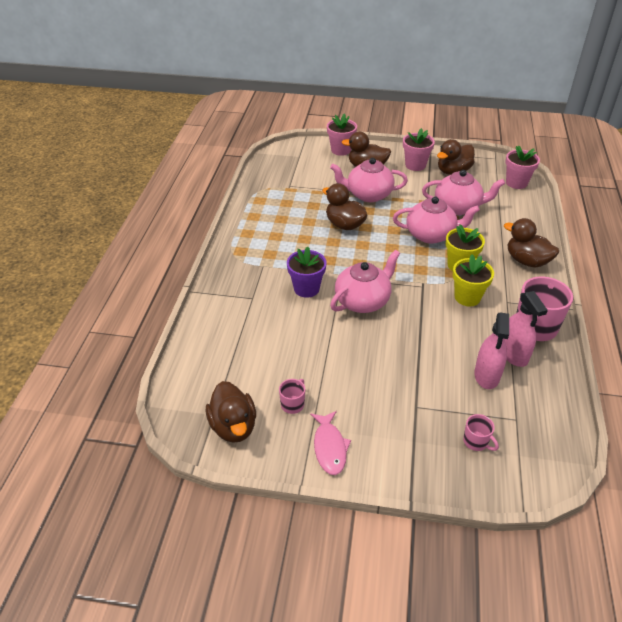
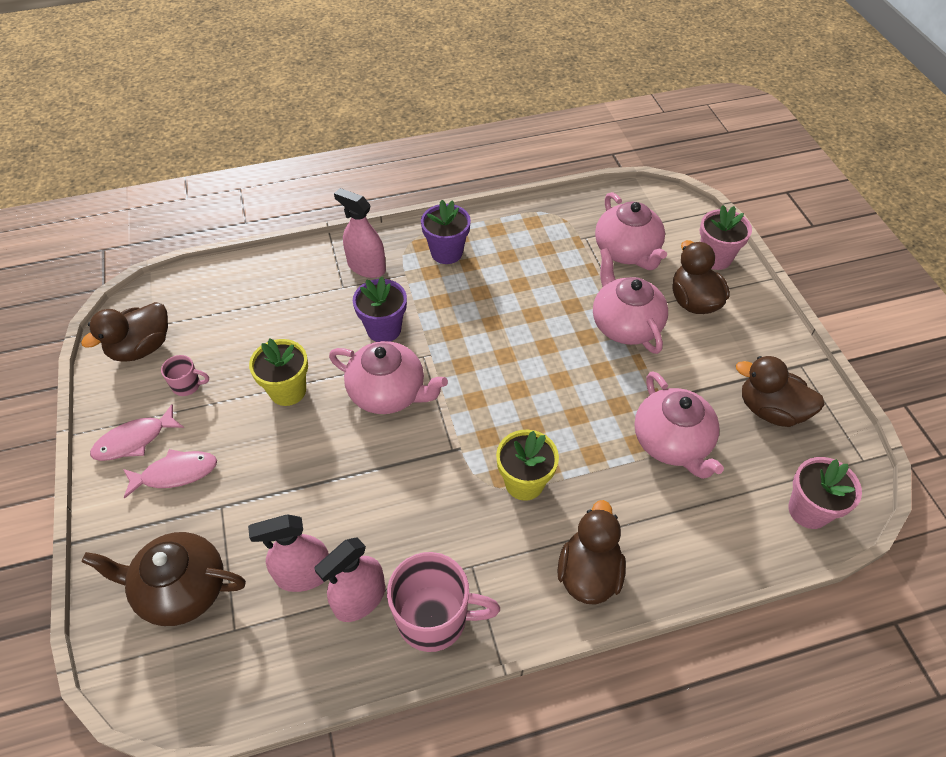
camera: 65 degrees right, 10 degrees up
brown duck [322,183,368,230] -> none
pink teapot [393,197,480,244] -> pink teapot moved to [595,192,667,270]
pink flower pot [403,128,435,171] -> none
yellow flower pot [453,254,494,306] -> yellow flower pot moved to [249,338,308,406]
pink mug [463,414,499,451] -> brown teapot [81,532,246,626]
none -> pink fish [123,449,217,499]
none -> pink spray bottle [334,188,386,278]
none -> purple flower pot [421,200,471,264]

